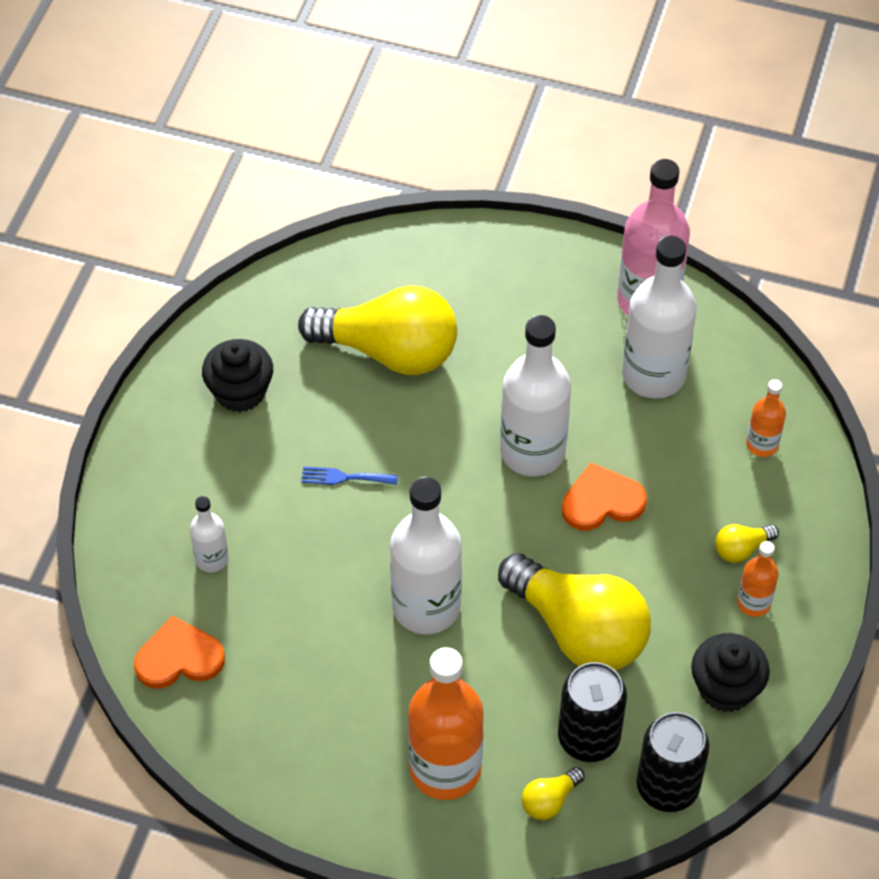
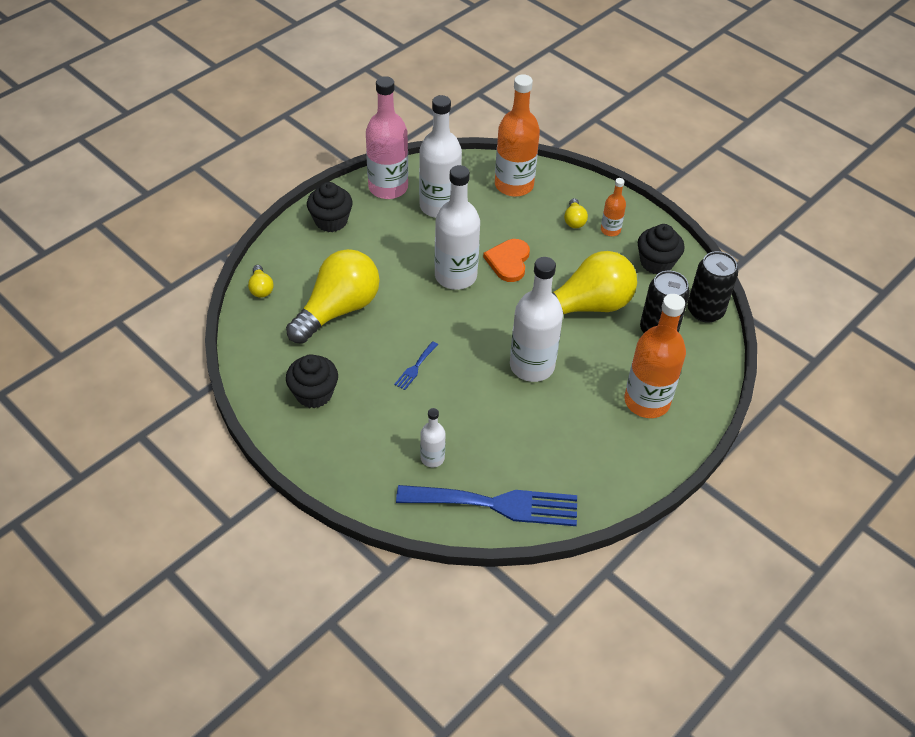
camera: 65 degrees left, 5 degrees down
orange heart [134,616,225,689] -> blue fork [396,485,577,526]
yellow light bulb [522,767,585,820] -> yellow light bulb moved to [248,265,274,298]
orange bottle [746,379,786,457] -> orange bottle [495,74,540,197], size x2.01
none -> black cupcake [307,182,353,232]

